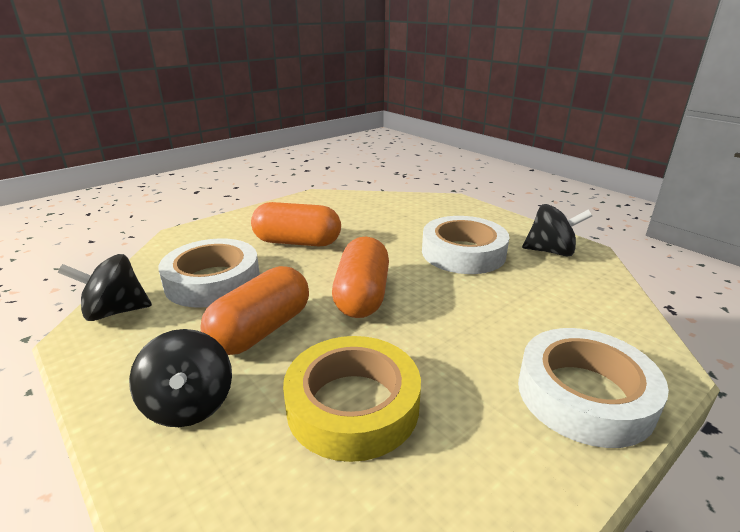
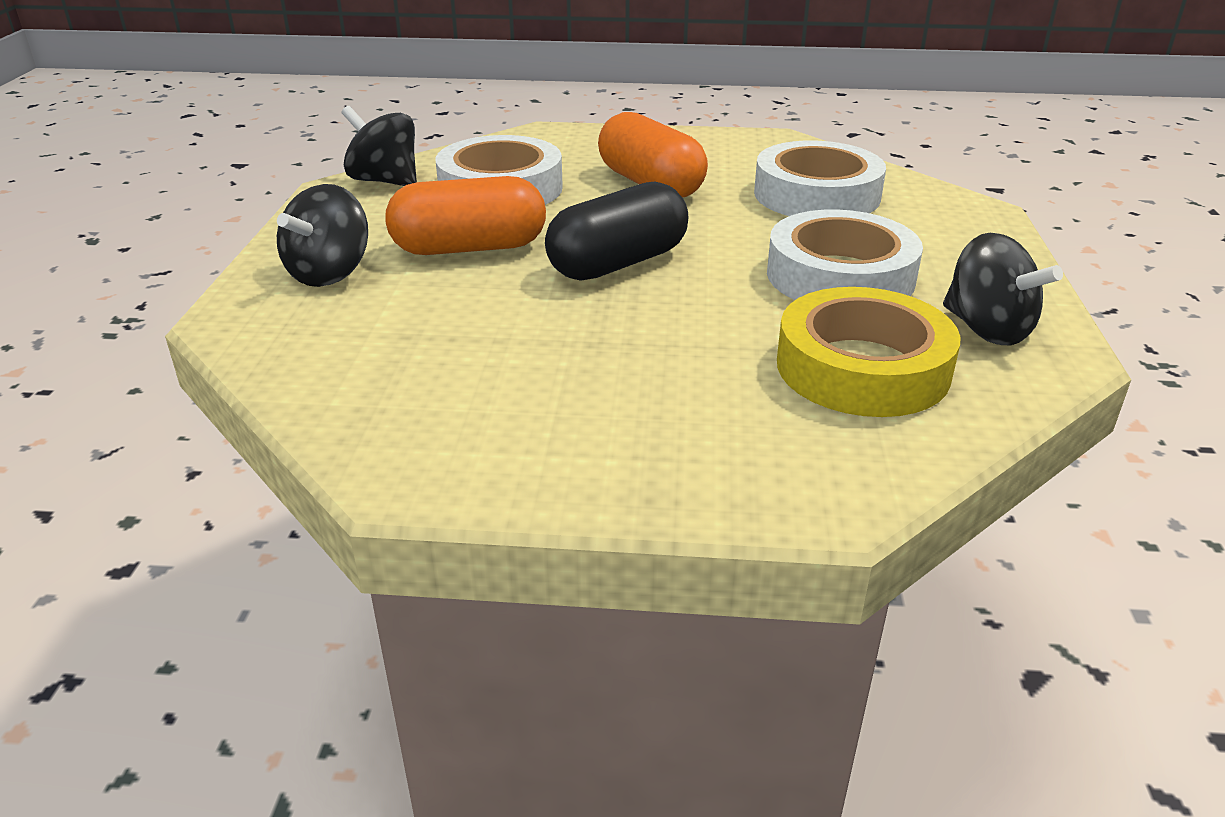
camera: 45 degrees right, 5 degrees up
yellow tape [283,336,421,462] -> yellow tape moved to [777,287,960,417]
orange capsule [332,237,389,318] -> black capsule [545,182,688,281]
white tape [518,328,669,448] -> white tape moved to [754,140,886,216]

